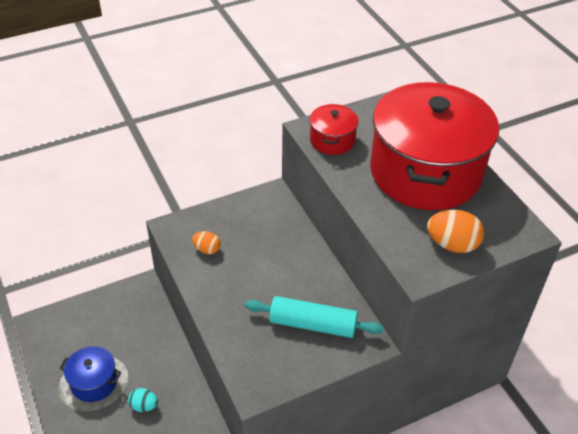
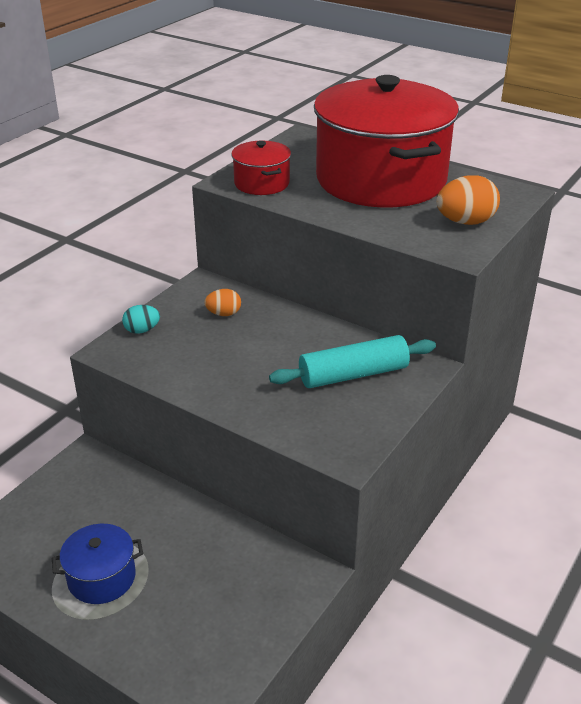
camera: 30 degrees left, 10 degrees down
turquoise egg [128,388,158,412] -> turquoise egg moved to [122,305,160,334]
orange egg [192,231,221,254] -> orange egg moved to [204,289,241,316]

